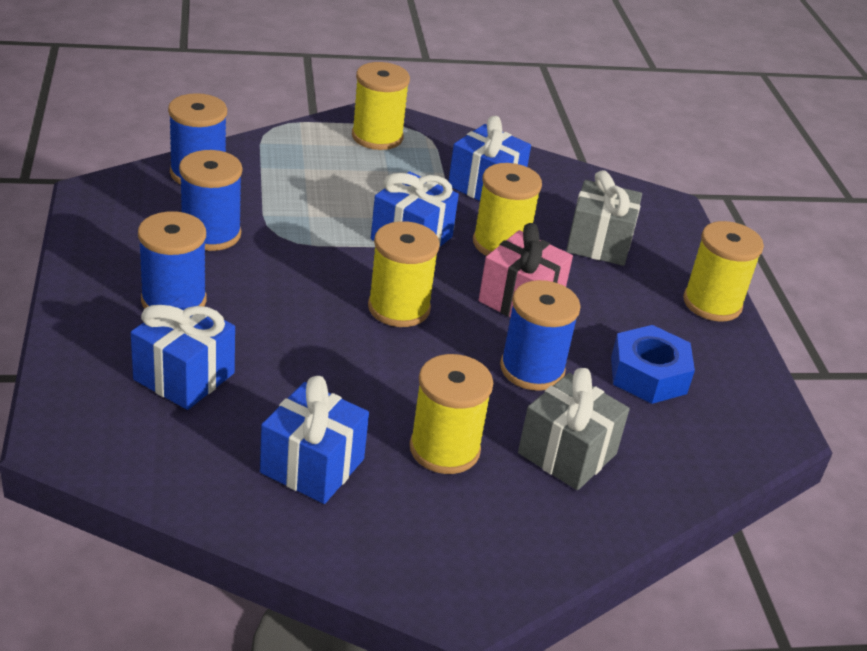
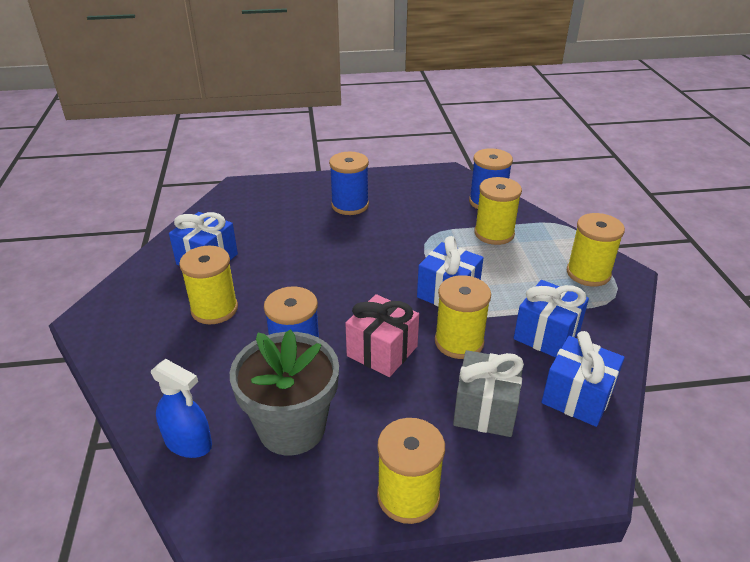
camera: 95 degrees right, 0 degrees up
blue gift [131,297,235,410] -> blue gift moved to [541,331,625,427]
blue spool [179,150,242,251] -> none
yellow spool [368,221,440,327] -> yellow spool moved to [474,177,522,245]
grey gift [518,368,630,490] -> none
blue nut [611,325,695,404] -> grey flower pot [230,329,339,456]
none -> blue spray bottle [151,359,212,458]

